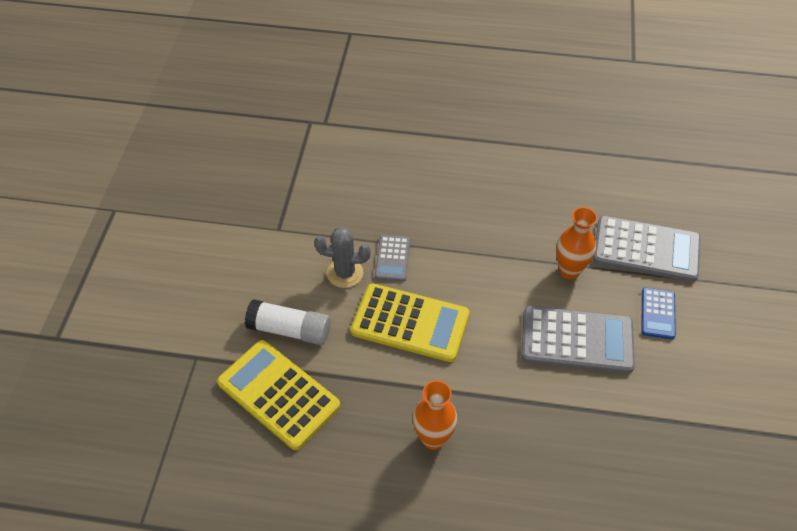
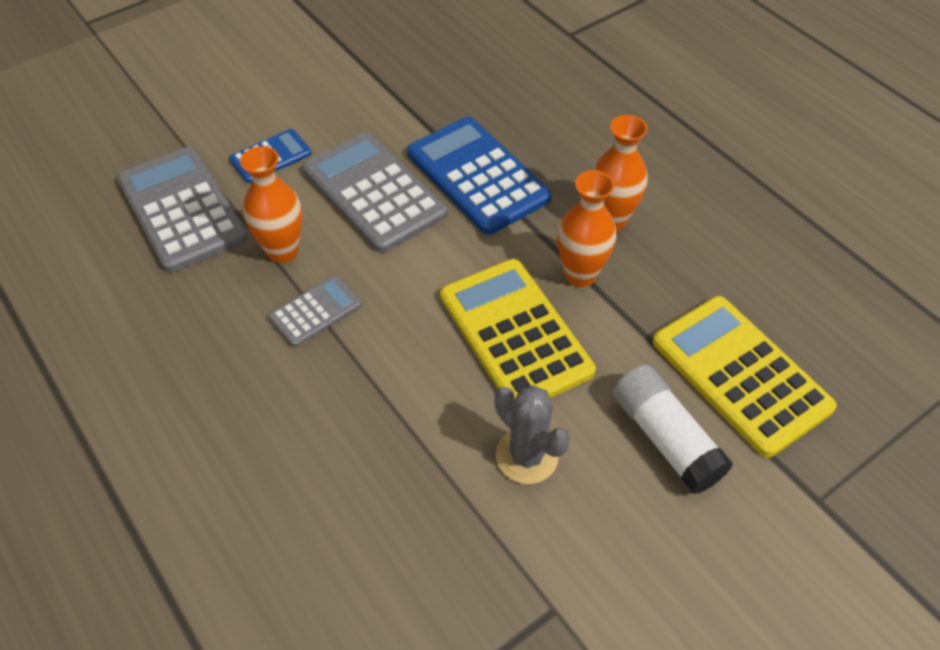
camera: 135 degrees left, 0 degrees up
yellow calculator [217,340,340,450] -> yellow calculator turned 150 degrees clockwise [653,296,837,458]
grey calculator [375,235,410,281] -> grey calculator moved to [269,275,362,347]
none -> blue calculator [407,117,552,235]
none -> orange vase [557,170,616,287]

